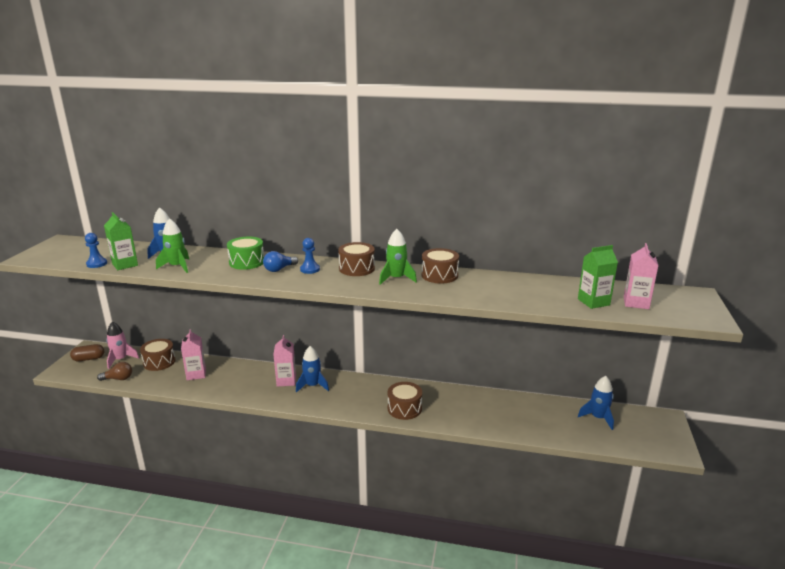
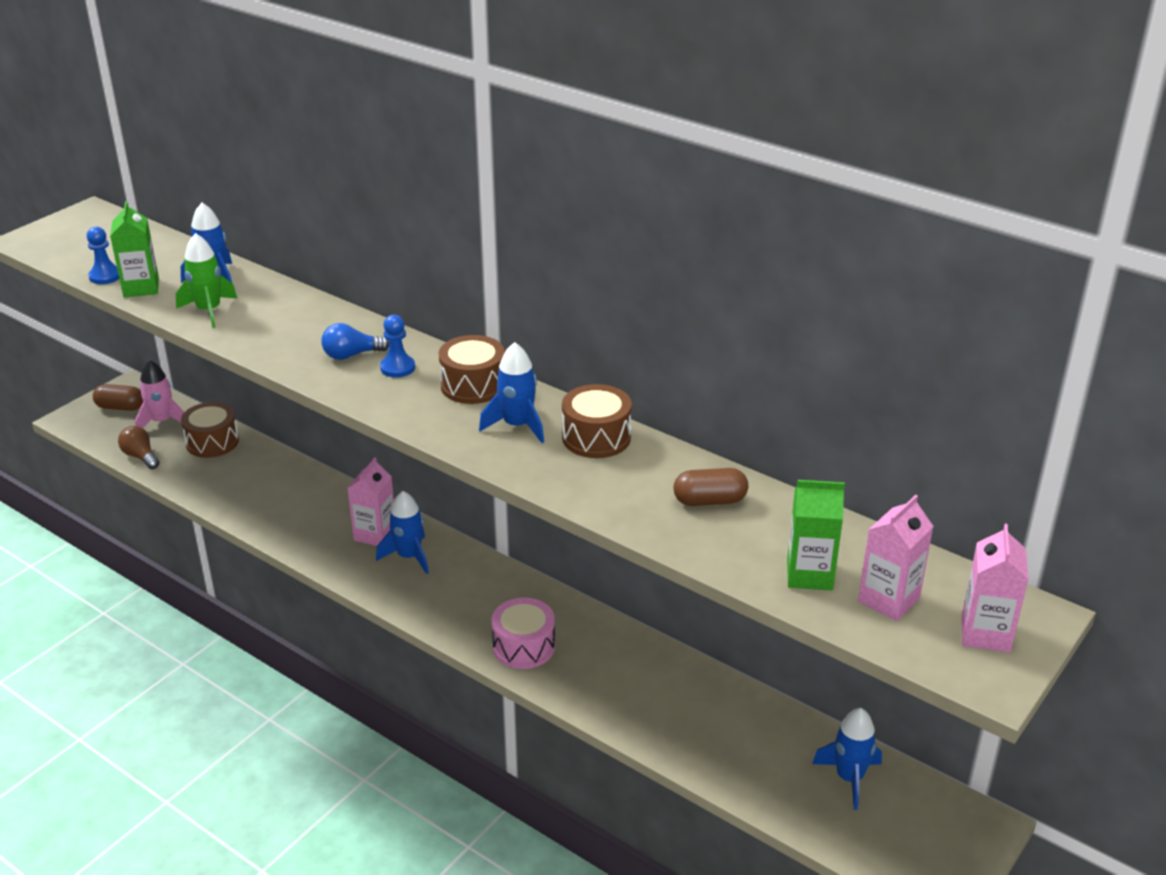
camera: 25 degrees right, 10 degrees up
brown light bulb [97,362,132,381] -> brown light bulb turned 150 degrees counterclockwise [118,426,159,469]
pink carton [181,329,206,380] -> pink carton moved to [962,524,1029,652]
green drum [227,237,264,270] -> none
green rocket [379,229,417,285] -> blue rocket [479,342,544,443]
brown drum [388,382,422,420] -> pink drum [491,598,555,669]
none -> brown capsule [674,468,748,506]

